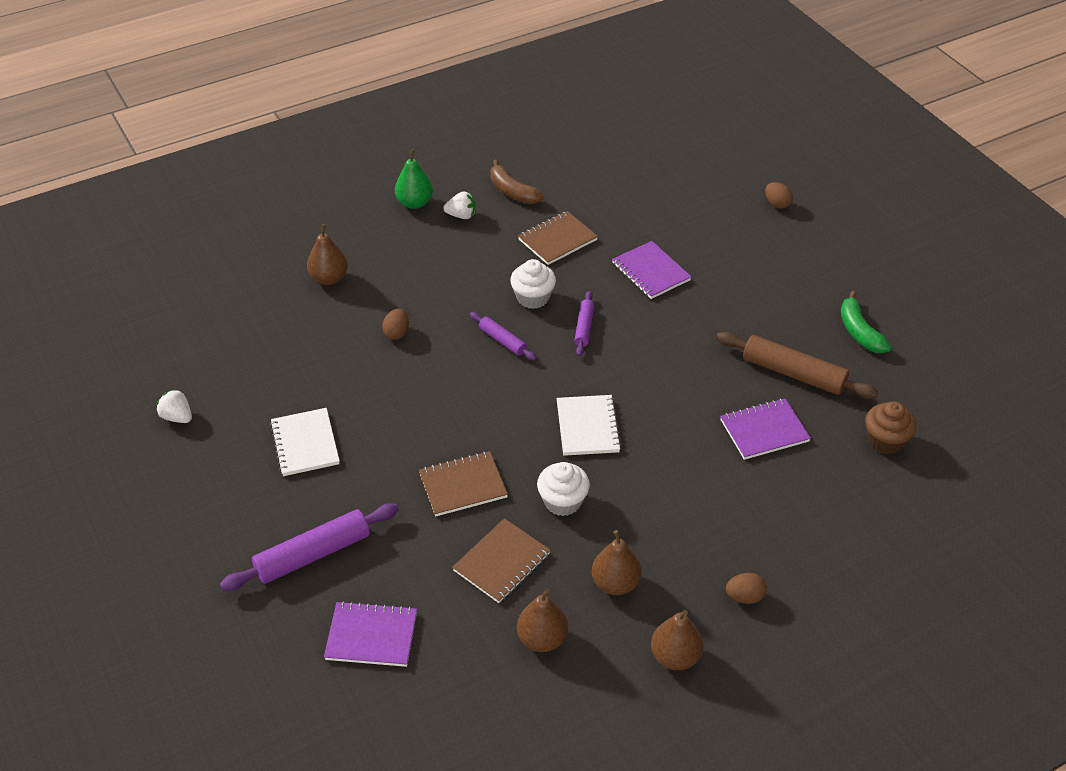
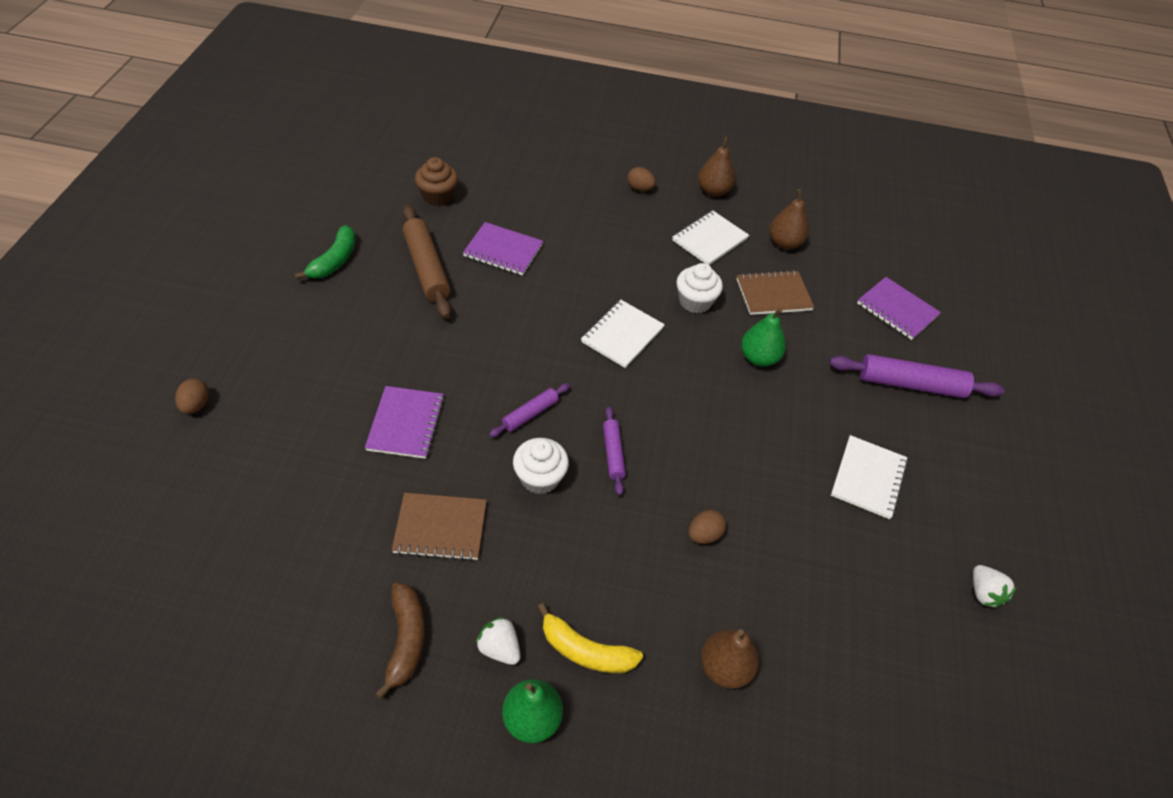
camera: 145 degrees left, 5 degrees up
brown notebook [419,451,508,517] -> green pear [741,308,786,367]
brown pear [592,530,642,595] -> white notebook [672,211,749,265]
none -> yellow banana [538,603,643,673]

